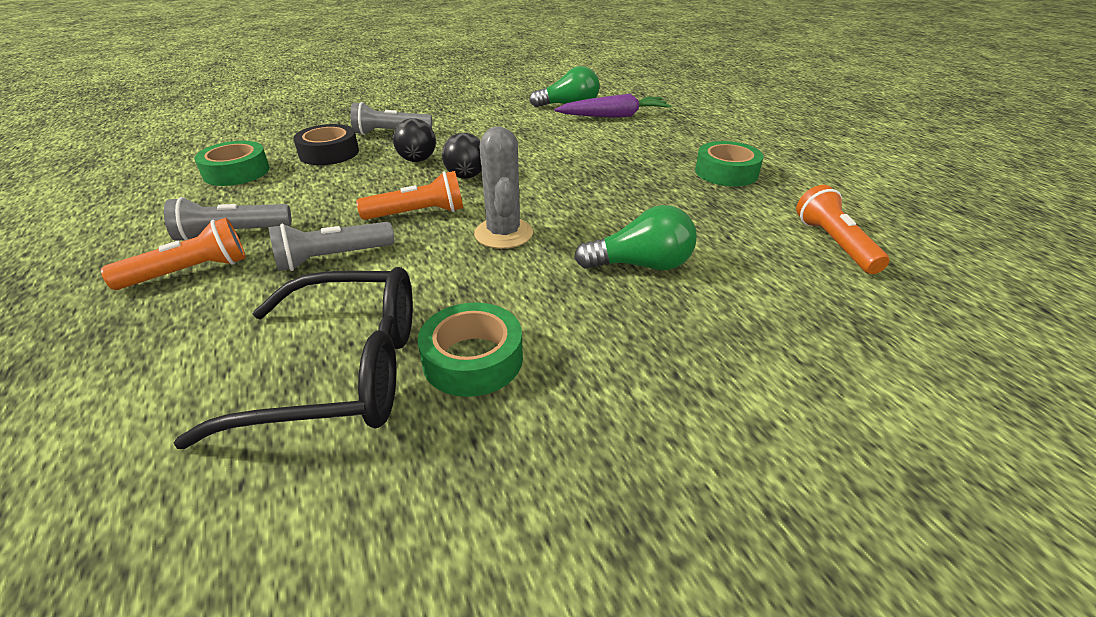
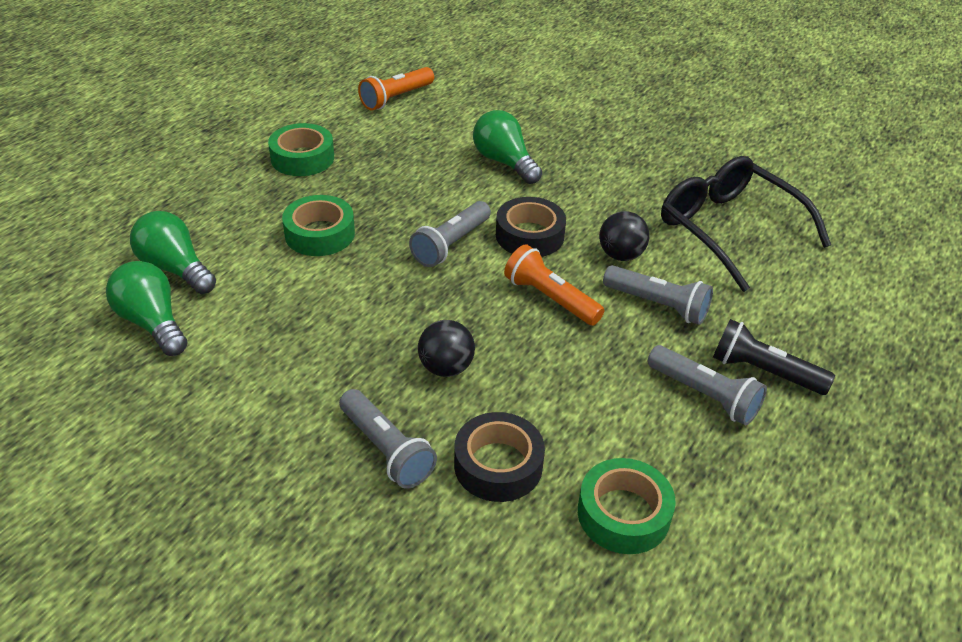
camera: 125 degrees left, 5 degrees up
orange flashlight [101,218,246,290] -> black flashlight [713,319,835,395]
green tape [417,302,523,397] -> green tape moved to [282,195,355,256]
black ball [442,133,482,179] -> black ball moved to [599,211,650,261]
grey cactus [474,126,533,249] -> black tape [496,197,566,257]
purple carrot [555,94,671,118] -> green light bulb [130,211,216,294]
none -> grey flashlight [409,201,491,267]

